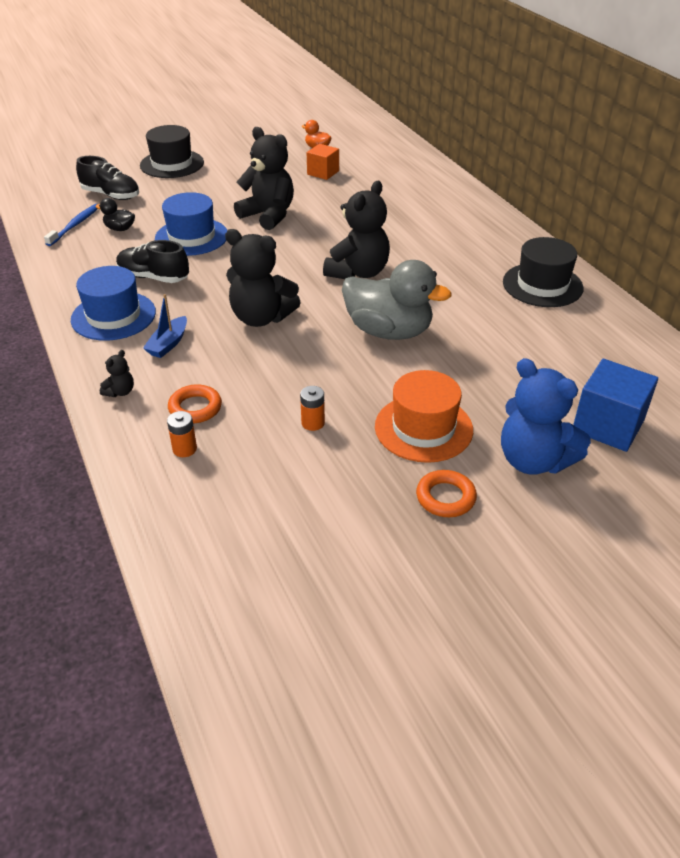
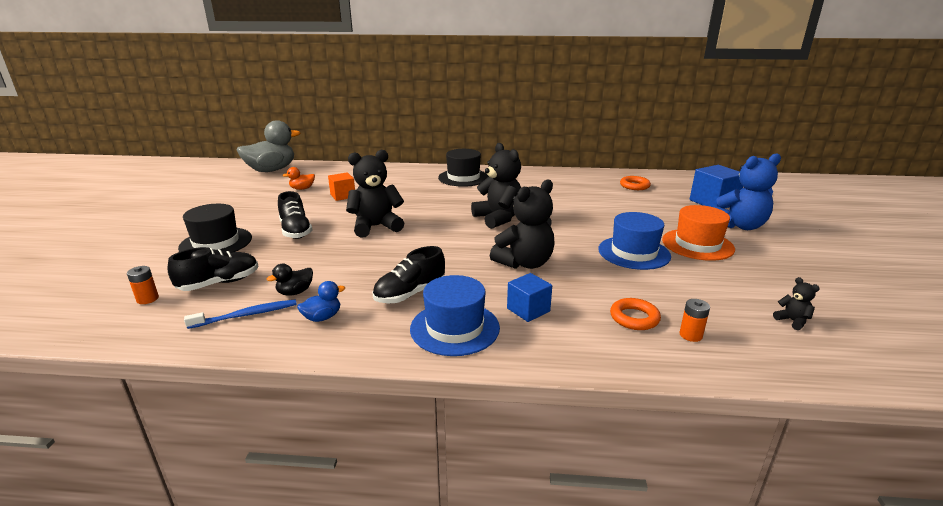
camera: 60 degrees left, 15 degrees down
blue toothbrush [44,204,97,246] -> blue toothbrush turned 105 degrees clockwise [184,299,297,329]
black teddy bear [100,350,134,397] -> black teddy bear moved to [773,277,820,330]
blue boat [143,294,187,358] -> blue cube [507,273,552,322]
blue hat [155,192,228,256] -> blue hat moved to [598,212,671,270]
orange battery [300,386,325,431] -> orange battery moved to [127,266,159,304]
grey duck [342,260,451,340] -> grey duck moved to [237,120,300,172]
orange ring [416,470,477,517] -> orange ring moved to [620,176,651,190]
black hat [503,237,584,307] -> black hat moved to [438,149,489,187]
none -> black shoe [278,191,313,239]
none -> blue duck [297,281,345,322]

